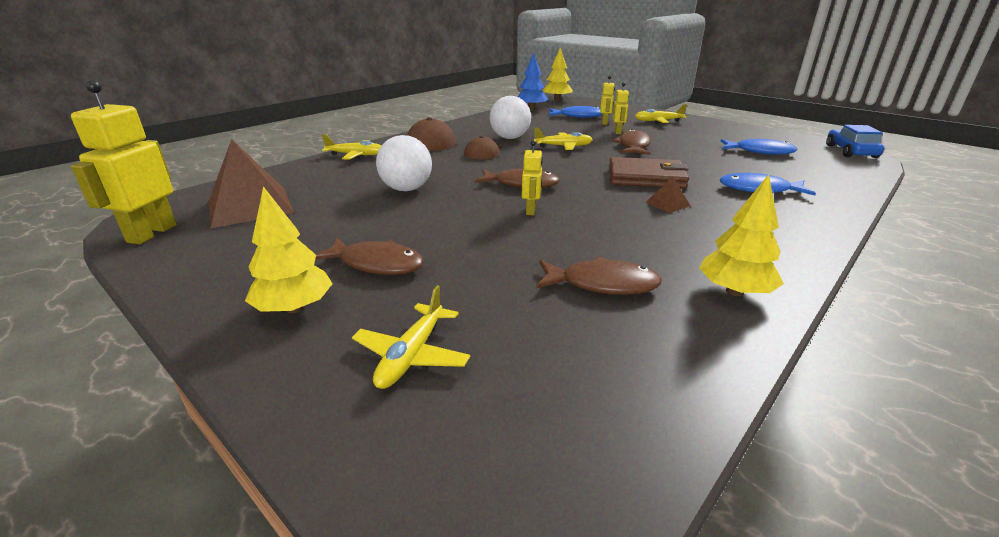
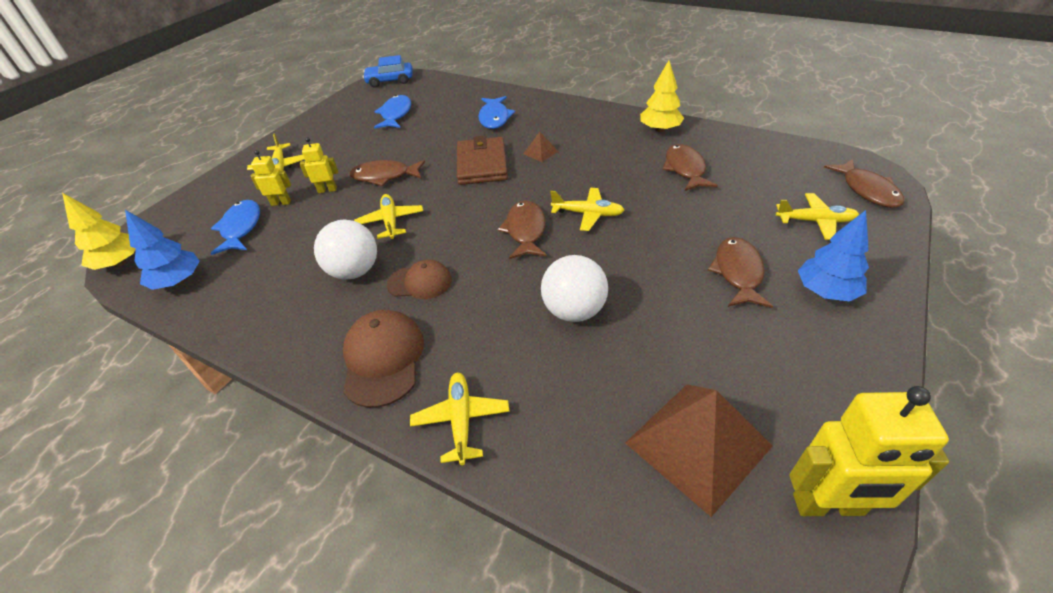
camera: 100 degrees left, 15 degrees up
yellow tree [245,186,333,313] -> blue tree [798,210,869,301]
yellow robot [522,140,543,215] -> yellow plane [550,188,625,231]
none -> brown fish [824,159,904,208]

